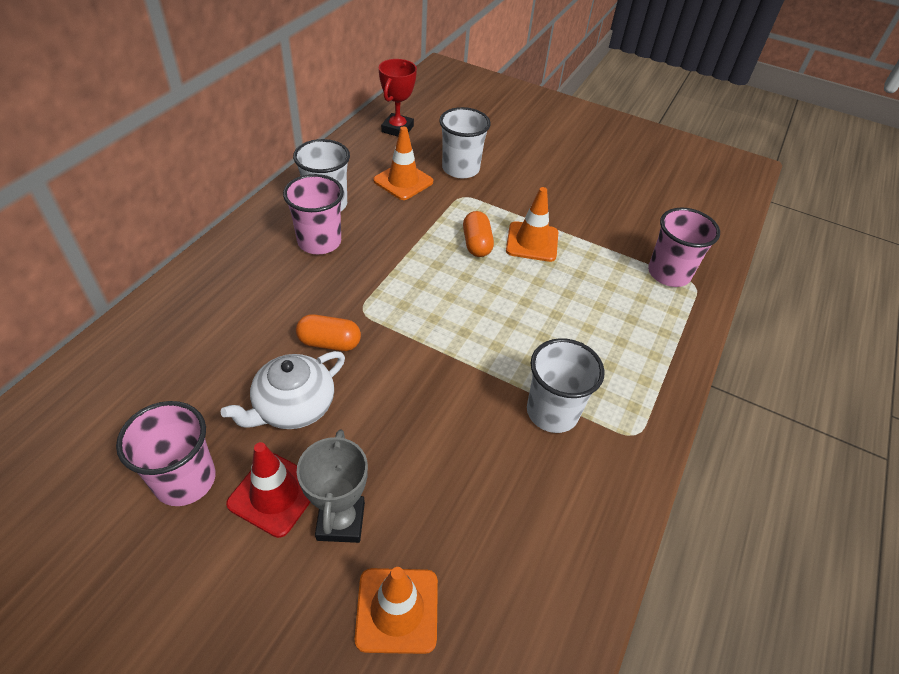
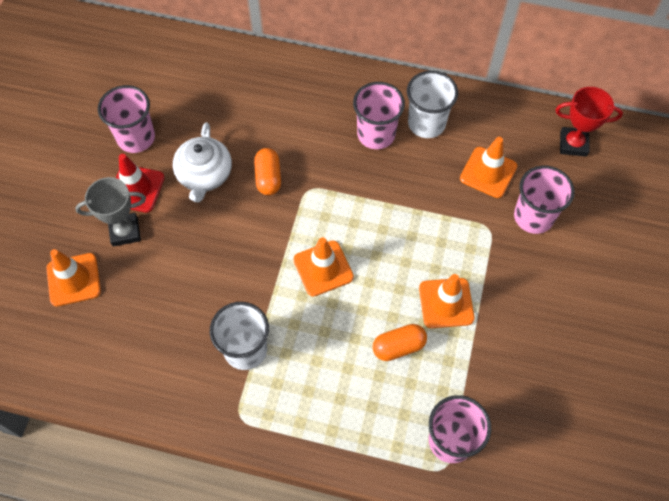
camera: 80 degrees right, 15 degrees up
white teapot [221,351,345,429] -> white teapot turned 120 degrees counterclockwise [173,122,232,202]
white cup [439,107,491,178] -> pink cup [514,166,575,234]
orange capsule [463,211,494,257] -> orange capsule moved to [373,324,427,361]
none -> orange traffic cone [293,237,354,297]

